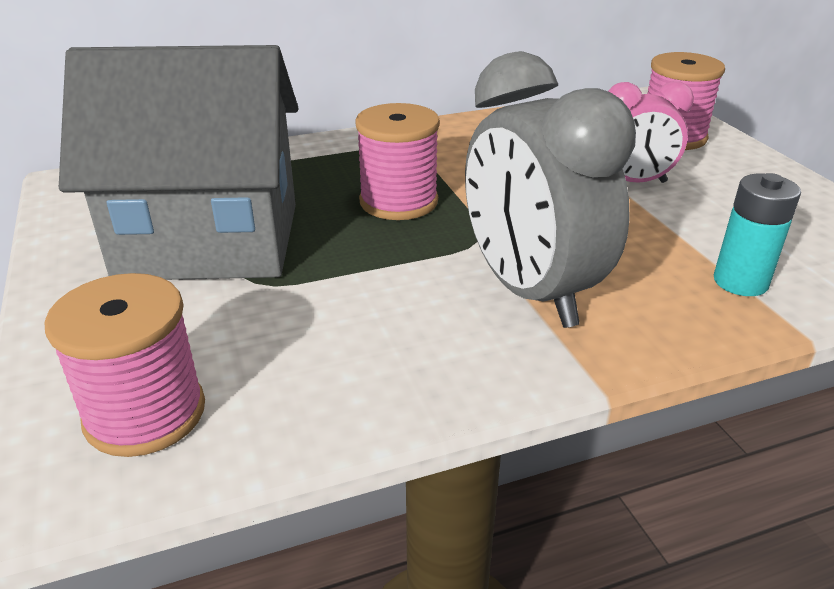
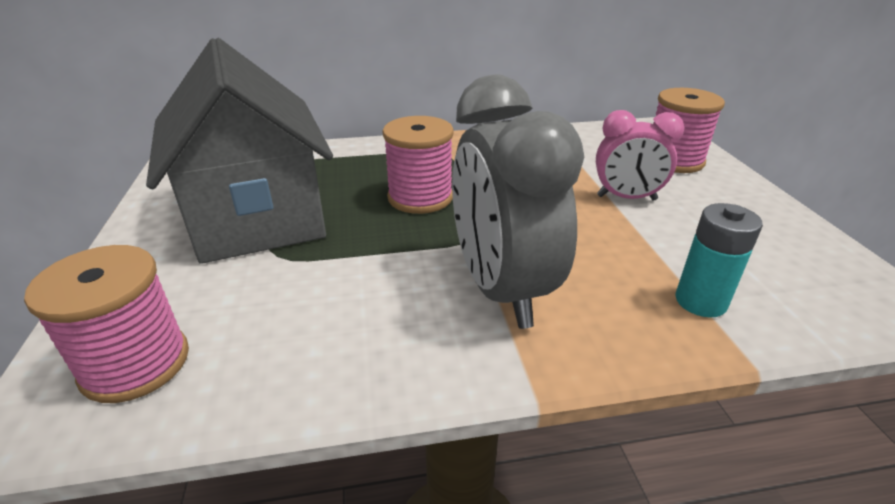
camera: 10 degrees right, 0 degrees up
grey house [59,45,298,280] -> grey house turned 60 degrees clockwise [146,38,333,264]

